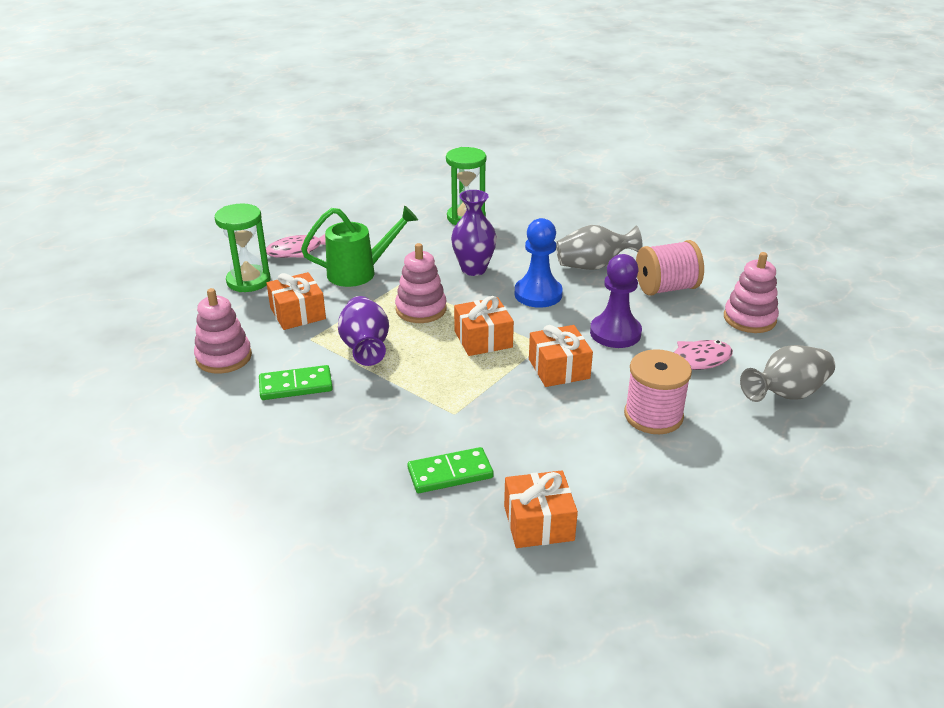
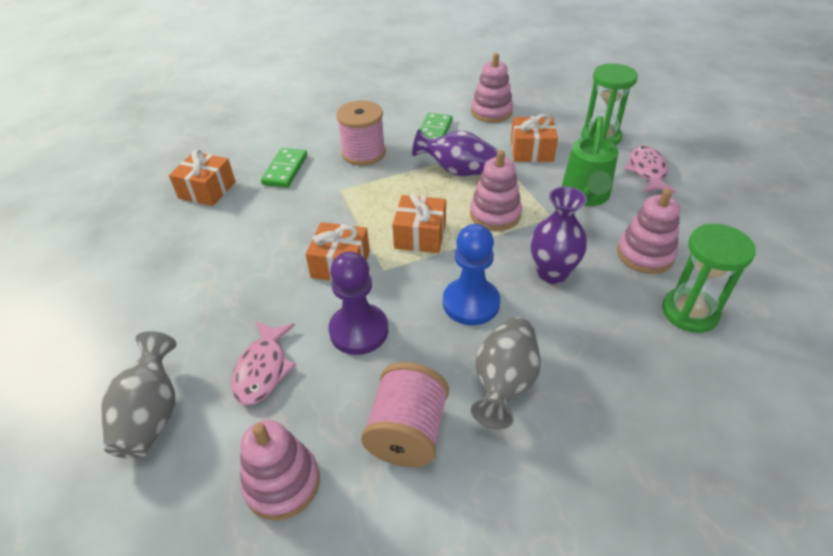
camera: 120 degrees right, 10 degrees up
pink spool [624,349,692,434] -> pink spool moved to [336,101,386,166]
none -> pink stacking toy [617,189,680,274]

